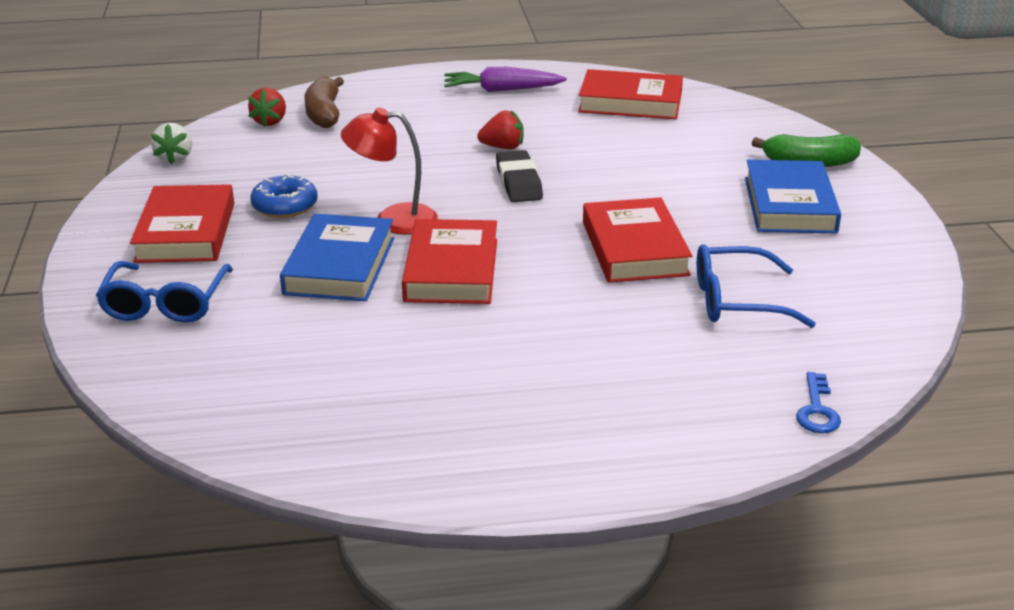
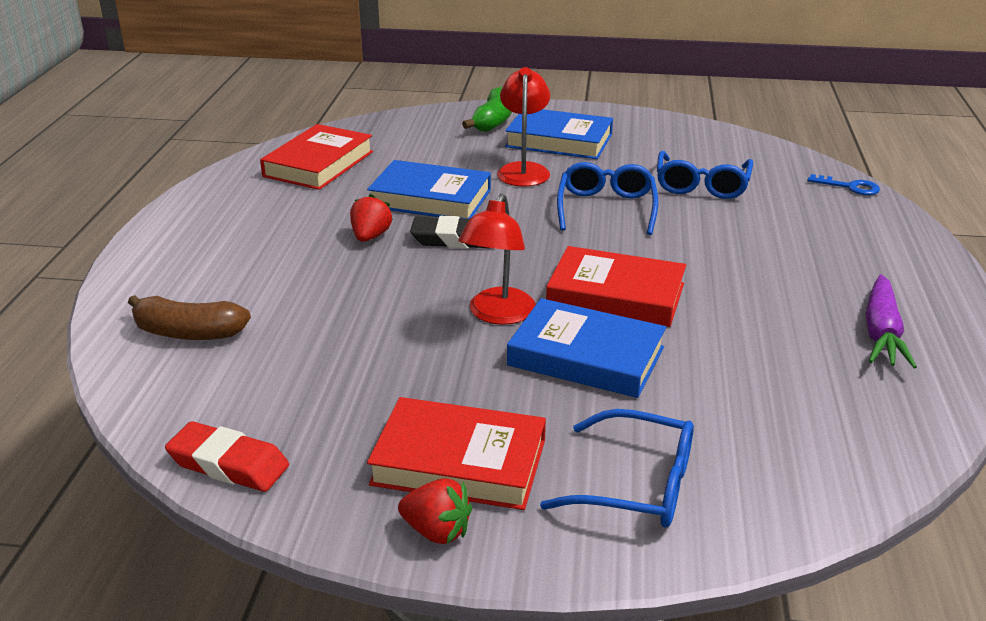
camera: 75 degrees left, 0 degrees up
white strawberry [151,123,192,164] -> red eraser [165,421,289,492]
red strawberry [248,88,286,127] -> red strawberry moved to [398,478,472,544]
blue donut [250,174,318,218] -> none
purple carrot [444,67,567,92] -> purple carrot moved to [865,274,917,369]
red book [583,197,692,283] -> blue glasses [557,162,659,235]
none -> blue book [367,160,491,219]
none -> red lamp [497,67,550,187]

